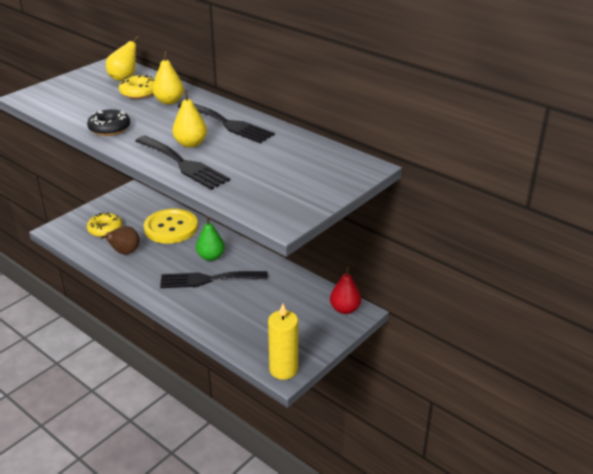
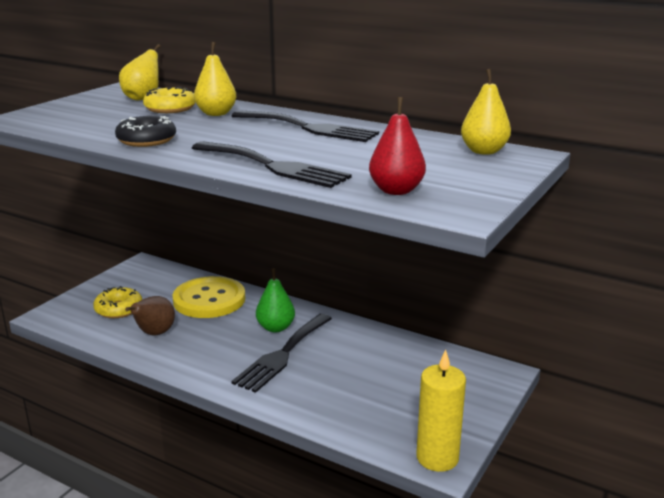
camera: 10 degrees left, 10 degrees down
black fork [160,271,267,288] -> black fork turned 45 degrees counterclockwise [231,314,332,393]
yellow pear [172,90,207,148] -> yellow pear moved to [461,69,511,155]
red pear [330,266,361,314] -> red pear moved to [369,97,426,195]

